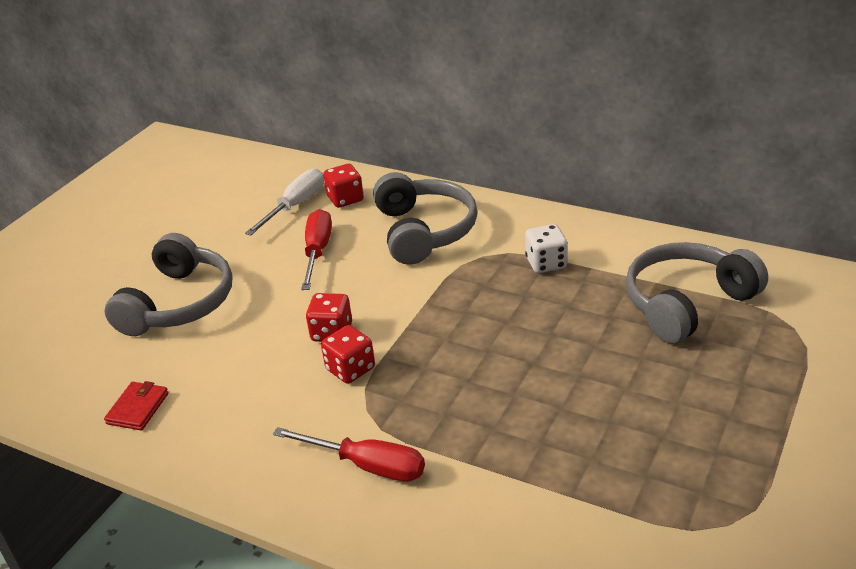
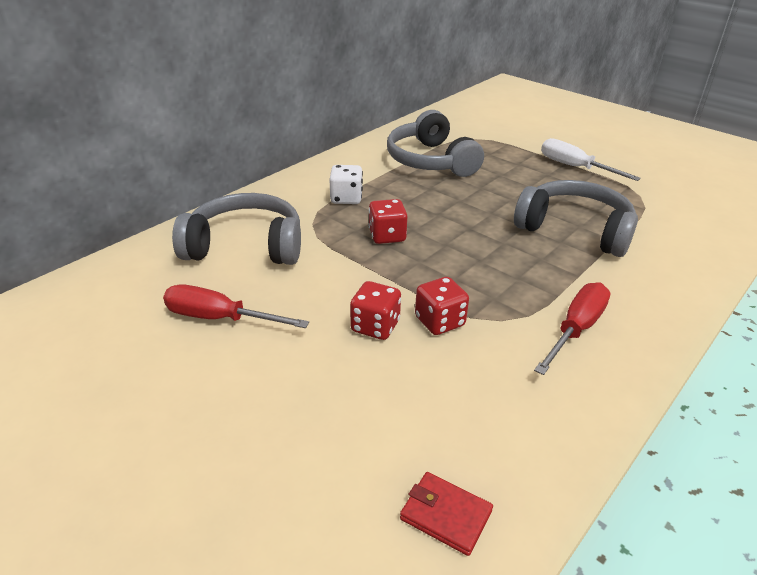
camera: 80 degrees left, 0 degrees up
grey headphones [105,233,232,336] -> grey headphones moved to [514,180,638,257]
white screwdriver [245,168,324,236] -> white screwdriver moved to [541,138,641,181]
red dice [323,164,364,208] -> red dice moved to [369,199,407,244]

